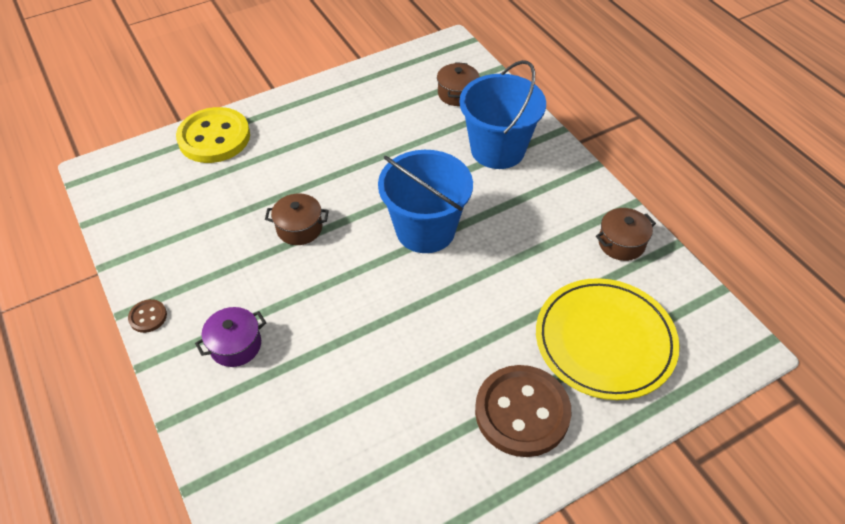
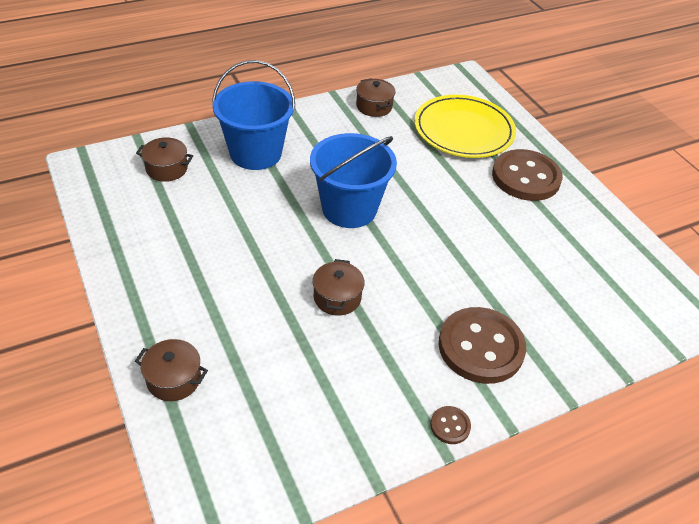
camera: 90 degrees left, 5 degrees down
yellow button [176,107,250,163] -> brown pot [135,339,208,401]
purple pot [195,307,266,367] -> brown button [438,307,526,384]

